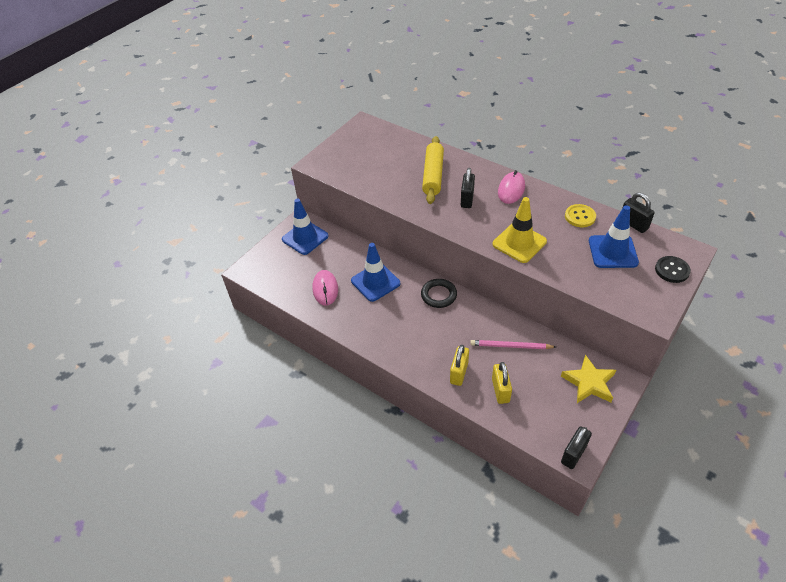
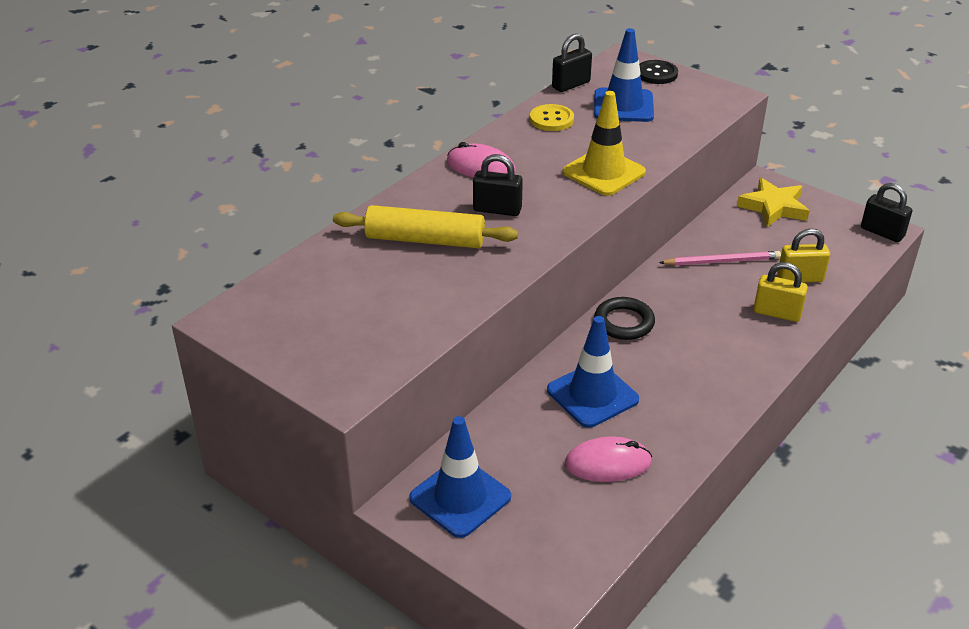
camera: 90 degrees left, 10 degrees down
pink pencil [470,340,556,349] -> pink pencil turned 105 degrees counterclockwise [659,251,781,266]

